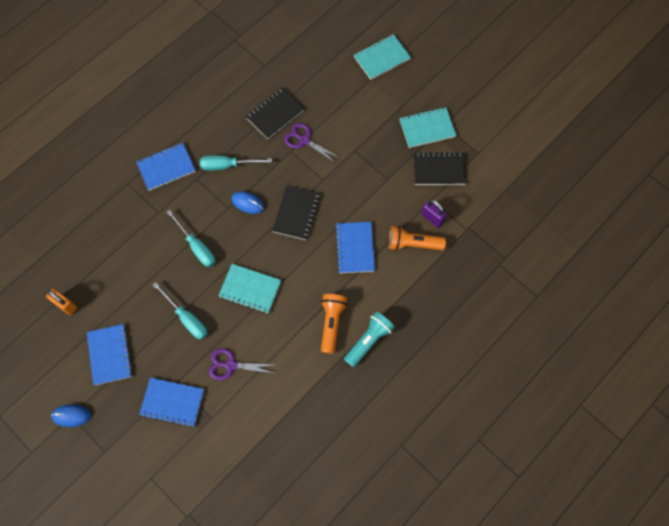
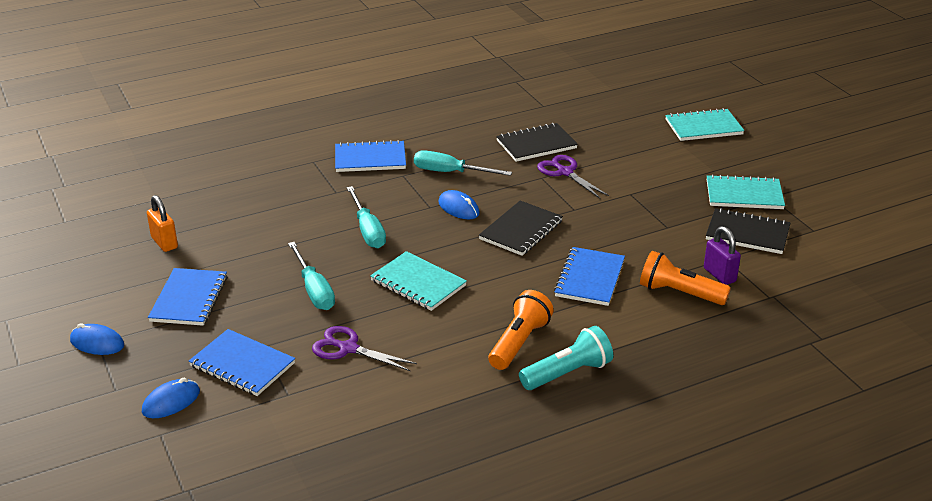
camera: 20 degrees right, 35 degrees down
none -> blue mouse [142,378,200,418]

